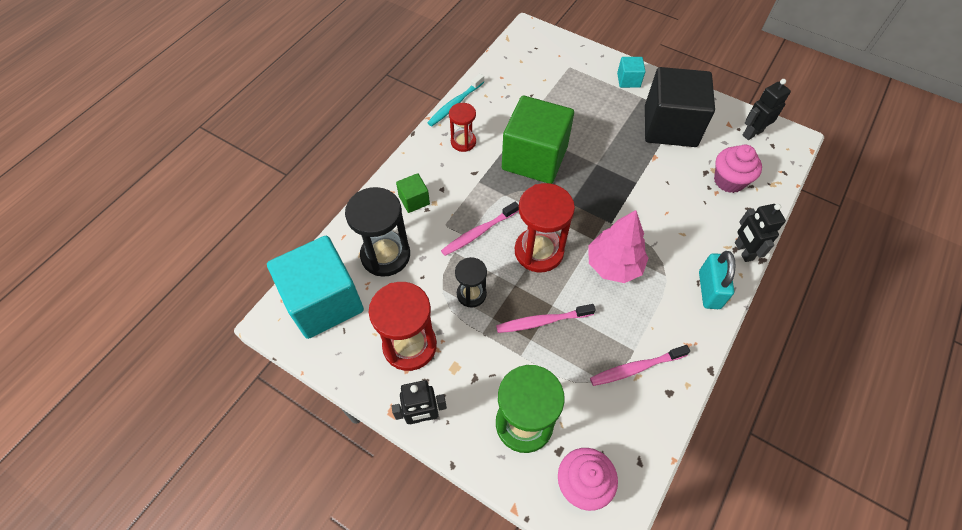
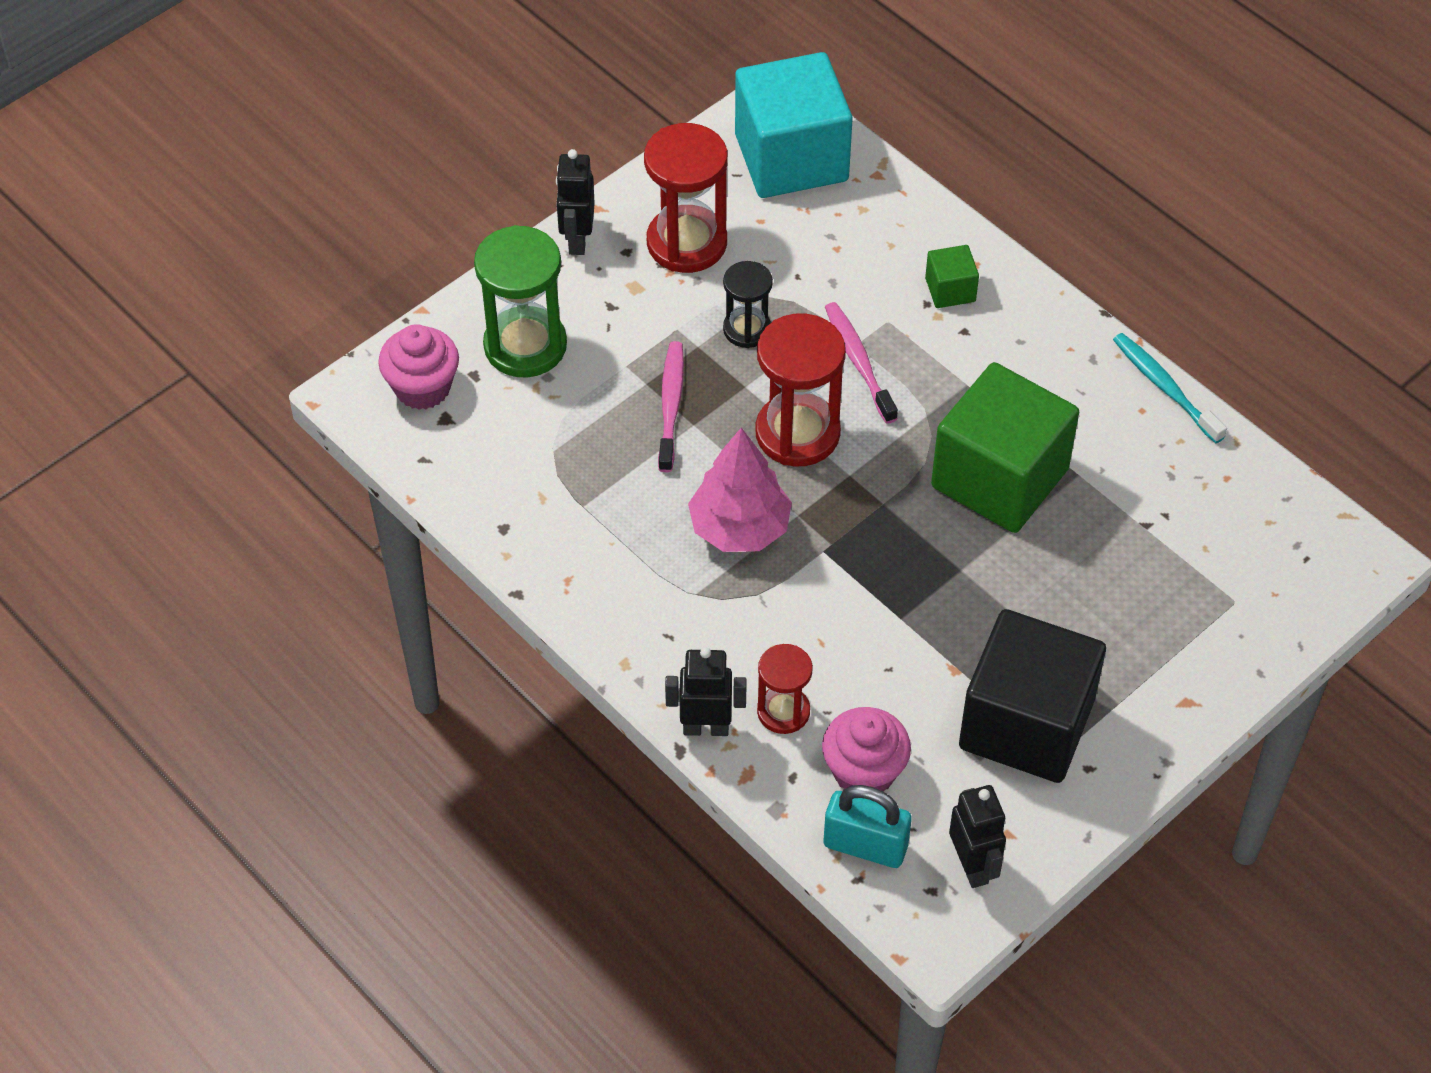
camera: 105 degrees right, 5 degrees down
black hourglass [345,187,410,277] -> none
red hourglass [449,103,476,152] -> red hourglass moved to [757,644,813,734]
pink toothbrush [590,345,690,386] -> none
turquoise cube [617,57,645,88] -> none
turquoise padlock [699,251,736,309] -> turquoise padlock moved to [824,785,912,868]

